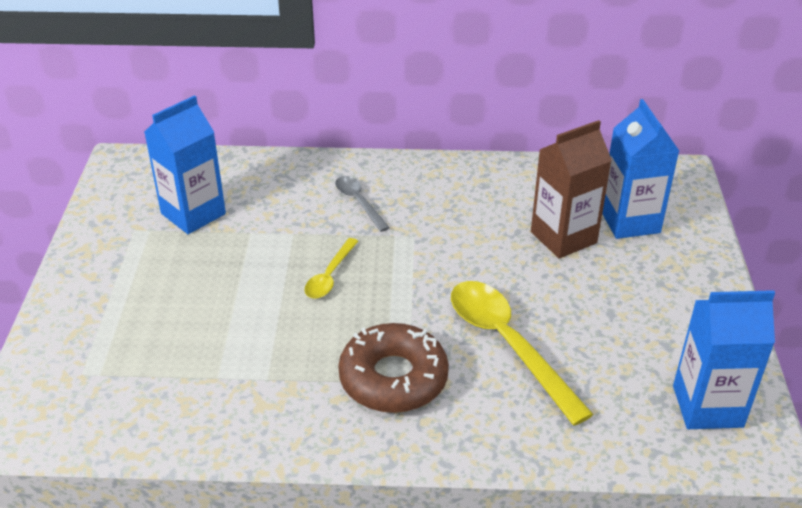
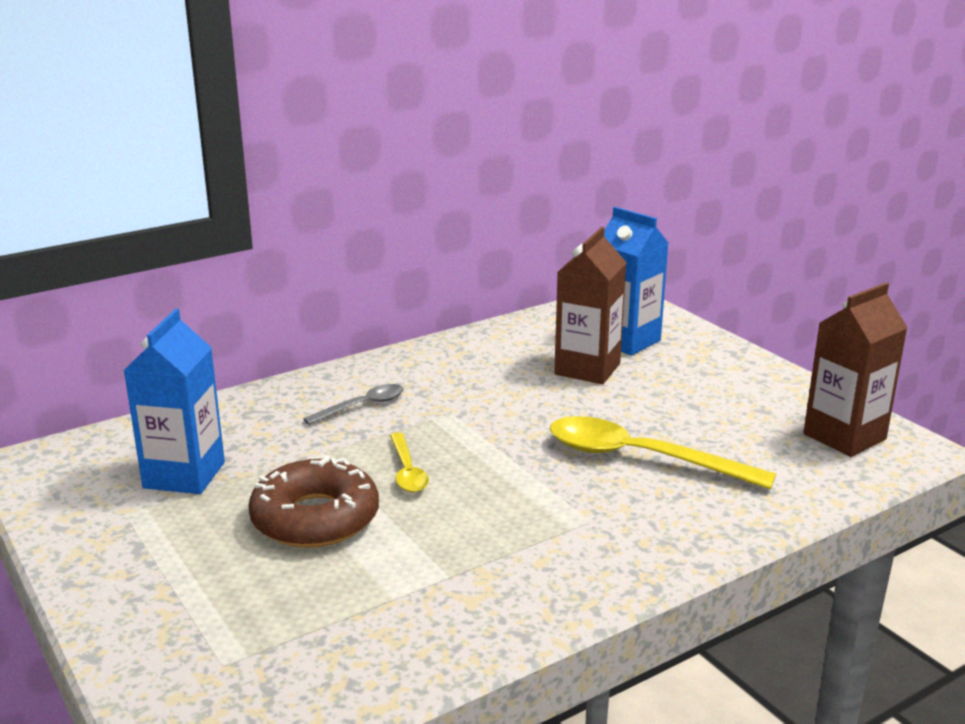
camera: 35 degrees left, 15 degrees down
grey spoon [335,176,390,232] -> grey spoon turned 120 degrees clockwise [303,384,404,425]
brown donut [338,323,449,413] -> brown donut moved to [248,455,379,548]
blue carton [673,290,775,429] -> brown carton [803,283,908,457]

